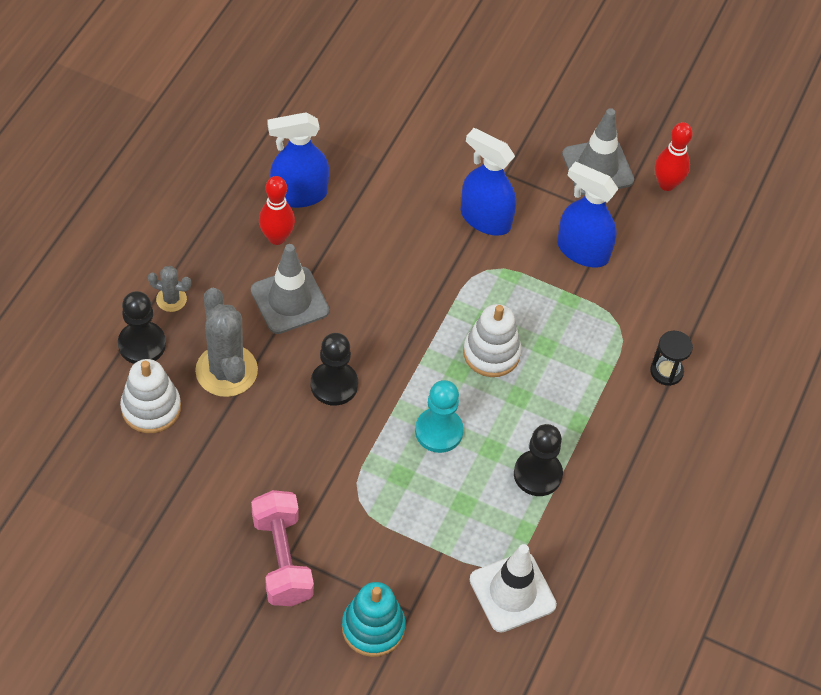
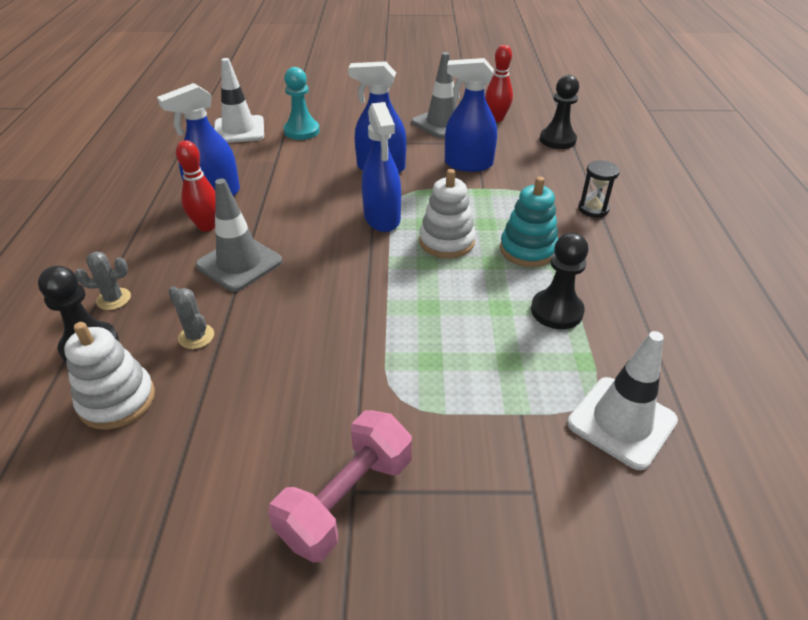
camera: 20 degrees left, 15 degrees down
grey cactus [195,288,258,397] -> grey cactus [168,286,214,349], size x0.50
pink dumbbell [251,490,314,606] -> pink dumbbell turned 75 degrees clockwise [268,410,412,563]
black pawn [311,333,358,406] -> black pawn moved to [540,75,579,149]
turquoise stacking toy [342,582,405,657] -> turquoise stacking toy moved to [500,177,558,267]
turquoise pawn [415,380,464,453] -> turquoise pawn moved to [284,67,320,140]
none -> white traffic cone [214,58,264,143]
none -> blue spray bottle [362,102,401,232]

